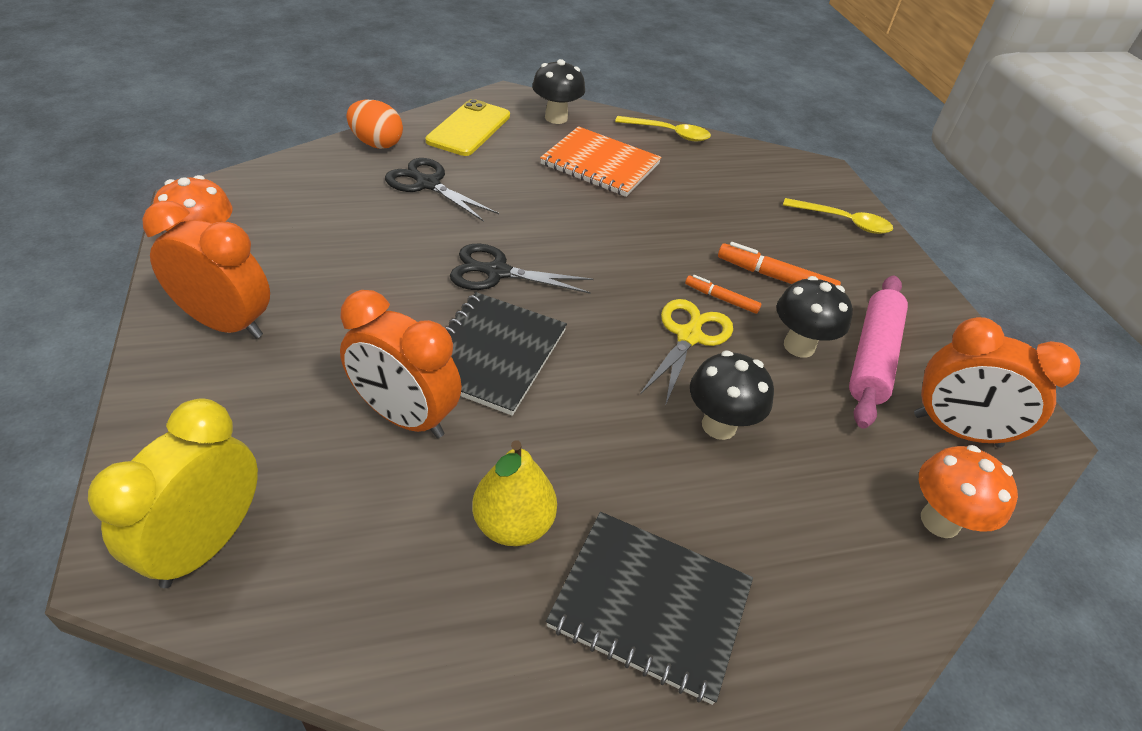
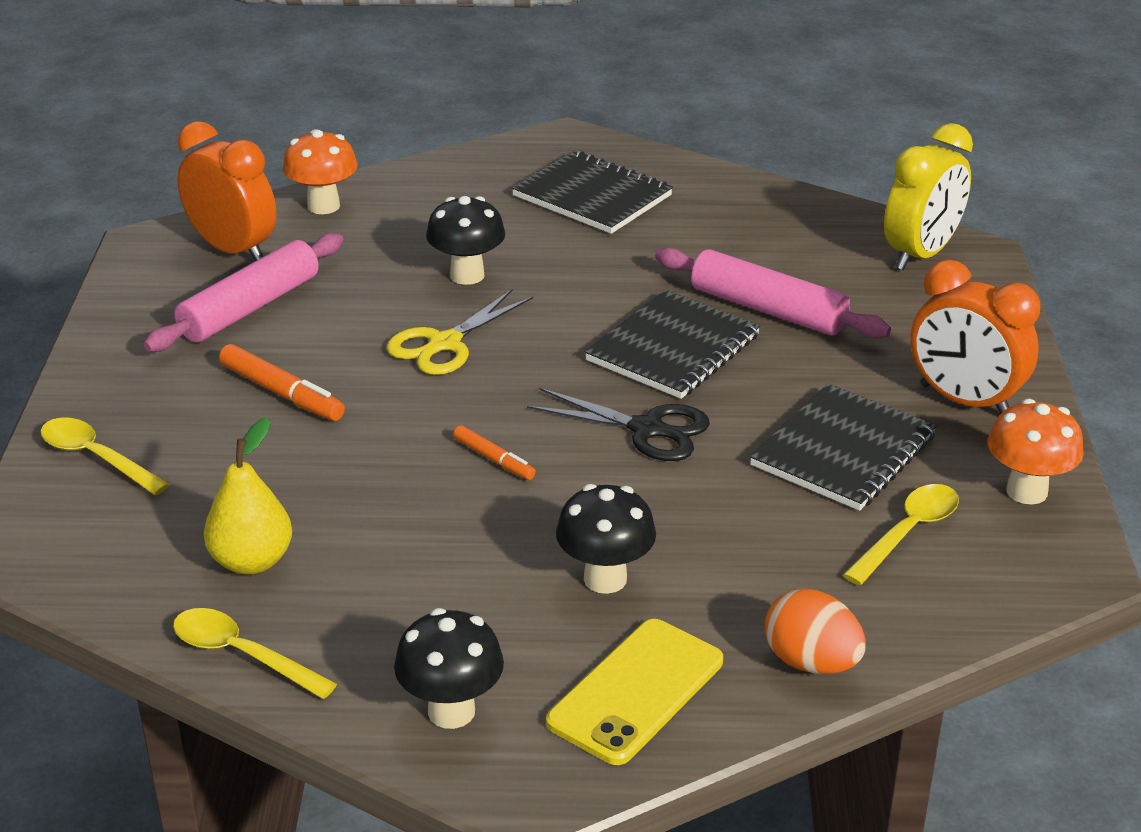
camera: 160 degrees left, 10 degrees down
orange clock [340,290,462,438] -> pink rolling pin [655,247,891,339]
black scissors [385,158,499,222] -> none
yellow pear [472,440,557,546] -> yellow pear moved to [204,417,292,575]
orange notebook [540,126,662,197] -> none
orange marker [685,275,761,314] -> orange marker moved to [453,425,536,480]
black mushroom [776,276,853,358] -> black mushroom moved to [556,484,656,594]
none -> black notebook [750,383,936,511]
none -> yellow spoon [843,484,959,585]

